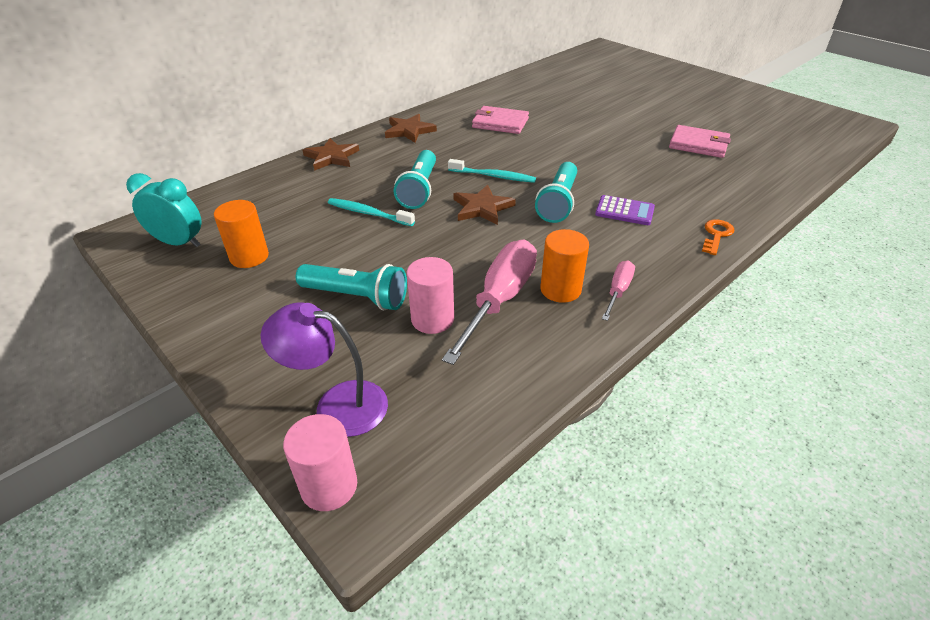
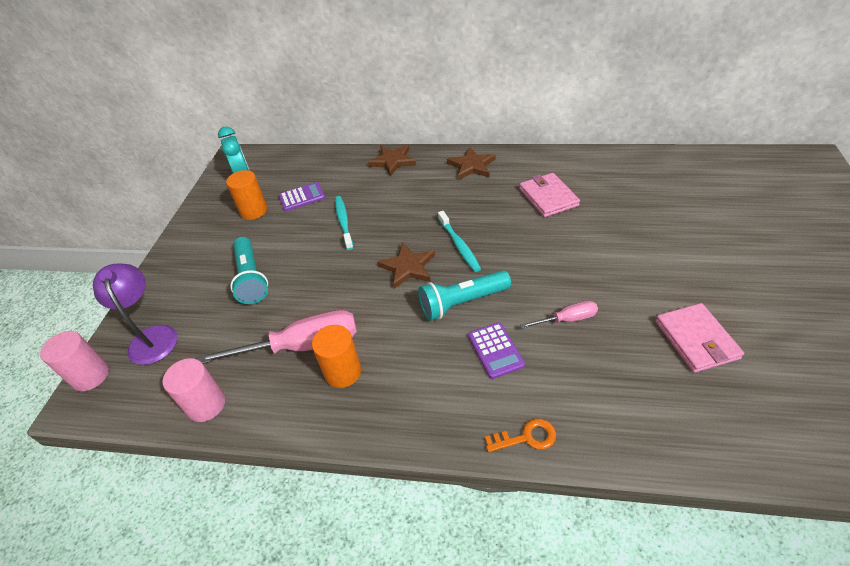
camera: 55 degrees right, 5 degrees up
turquoise flashlight [394,150,436,209] -> none
pink cylinder [407,257,454,334] -> pink cylinder moved to [163,358,225,422]
pink screwdriver [602,261,635,321] -> pink screwdriver moved to [520,301,598,329]
none -> purple calculator [279,182,325,211]

